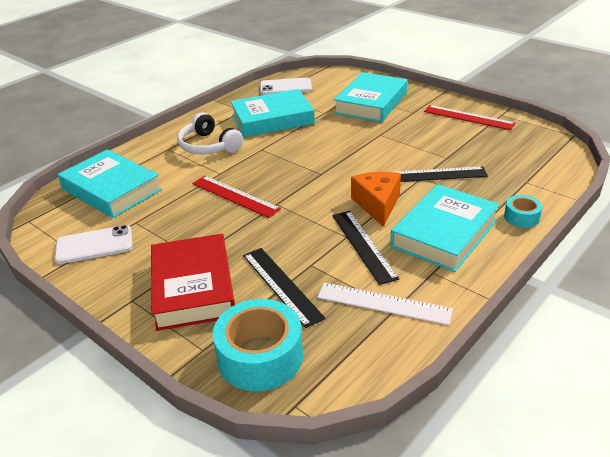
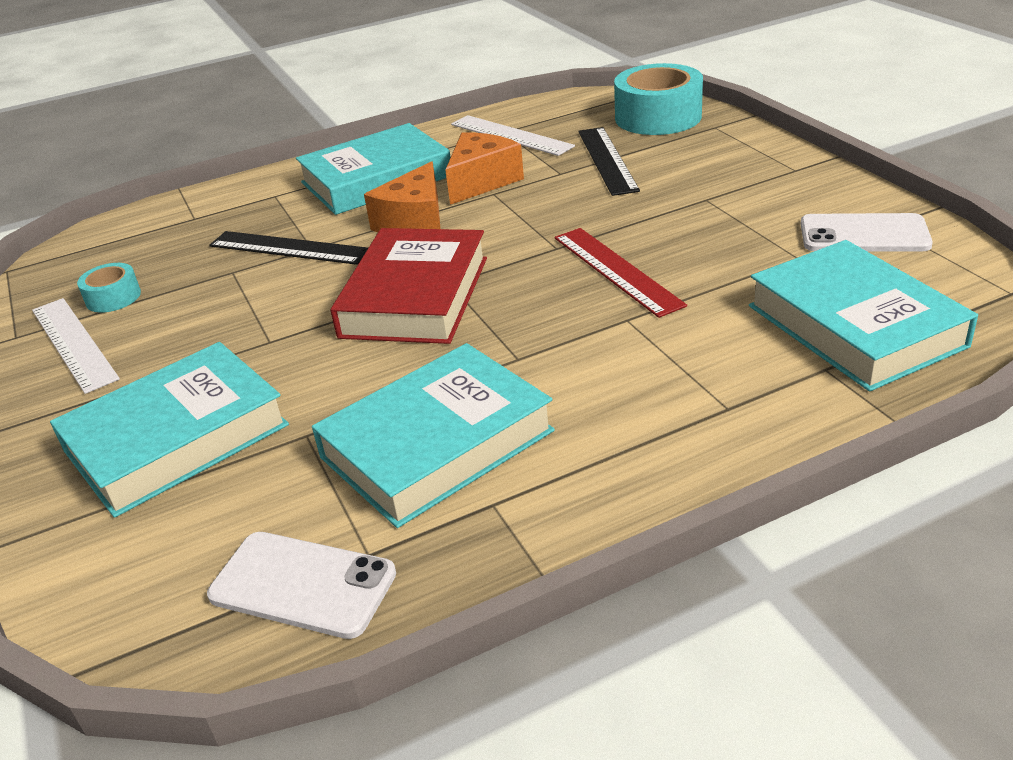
camera: 155 degrees left, 0 degrees up
red book [151,234,235,331] -> red book moved to [330,228,487,344]
white headphones [177,112,243,154] -> none
turquoise book [231,89,315,137] -> turquoise book turned 45 degrees counterclockwise [312,343,555,528]
black ruler [332,211,399,285] -> orange cheese [445,132,524,205]
red ruler [424,105,516,130] -> white ruler [32,298,120,394]
turquoise tape [504,195,542,228] -> turquoise tape moved to [77,263,141,313]

